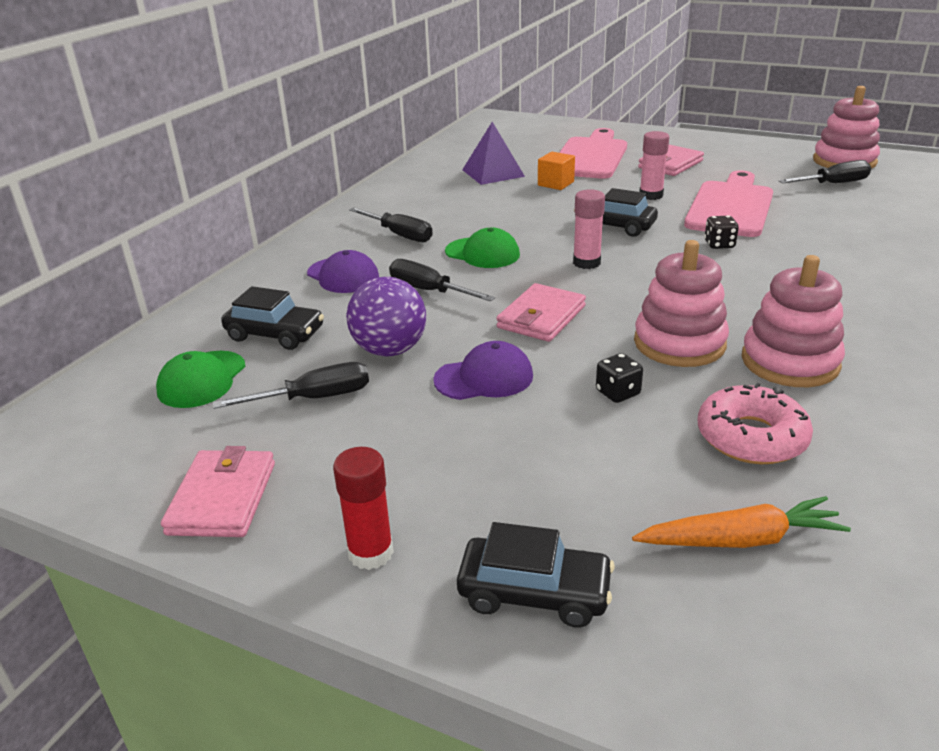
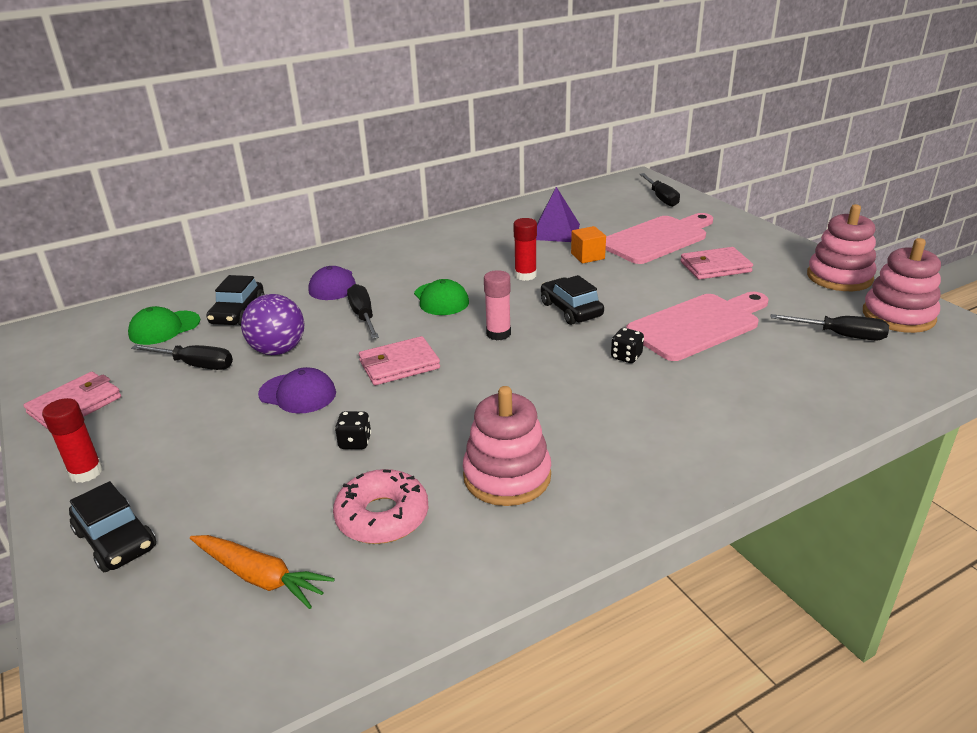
camera: 35 degrees right, 0 degrees up
black car [221,286,324,350] -> black car turned 45 degrees clockwise [206,275,265,325]
black screwdriver [349,207,433,242] -> black screwdriver moved to [639,173,680,207]
pink stacking toy [634,240,729,367] -> pink stacking toy moved to [807,204,876,291]
pink glue stick [639,131,669,200] -> none
none -> red glue stick [513,218,537,281]

